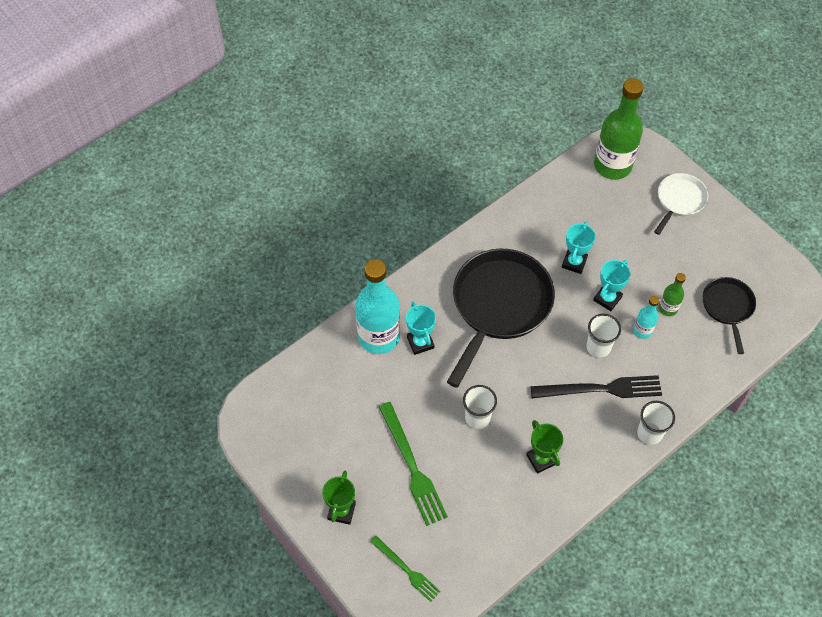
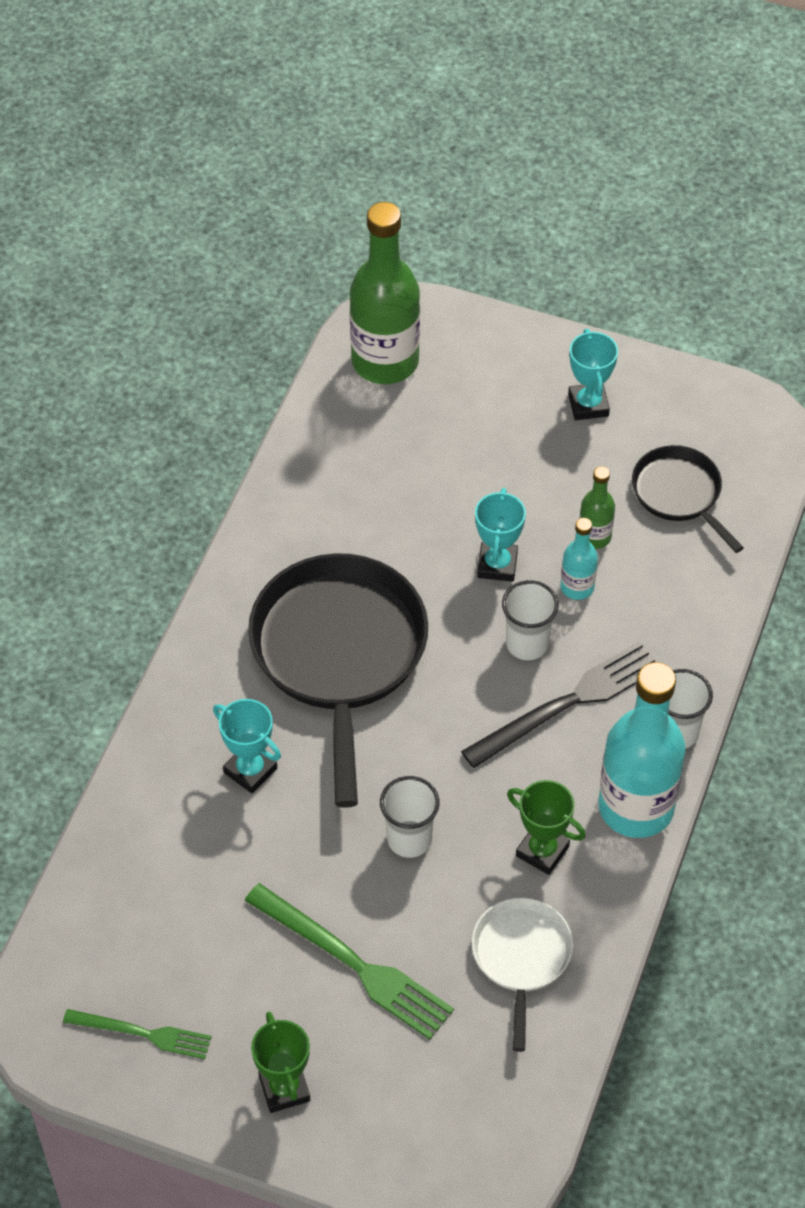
camera: 30 degrees left, 5 degrees down
turquoise bottle [355,259,400,354] -> turquoise bottle moved to [598,662,686,838]
green fork [370,536,441,602] -> green fork moved to [63,1009,212,1059]
turquoise trophy [562,221,595,274] -> turquoise trophy moved to [568,329,618,420]
white pan [654,173,708,235] -> white pan moved to [472,898,573,1052]

